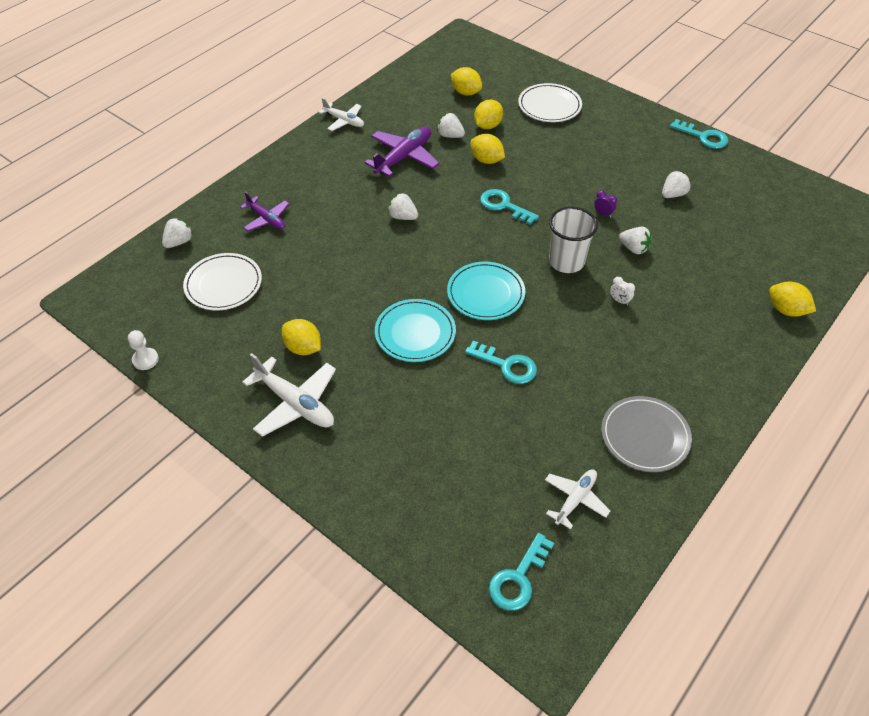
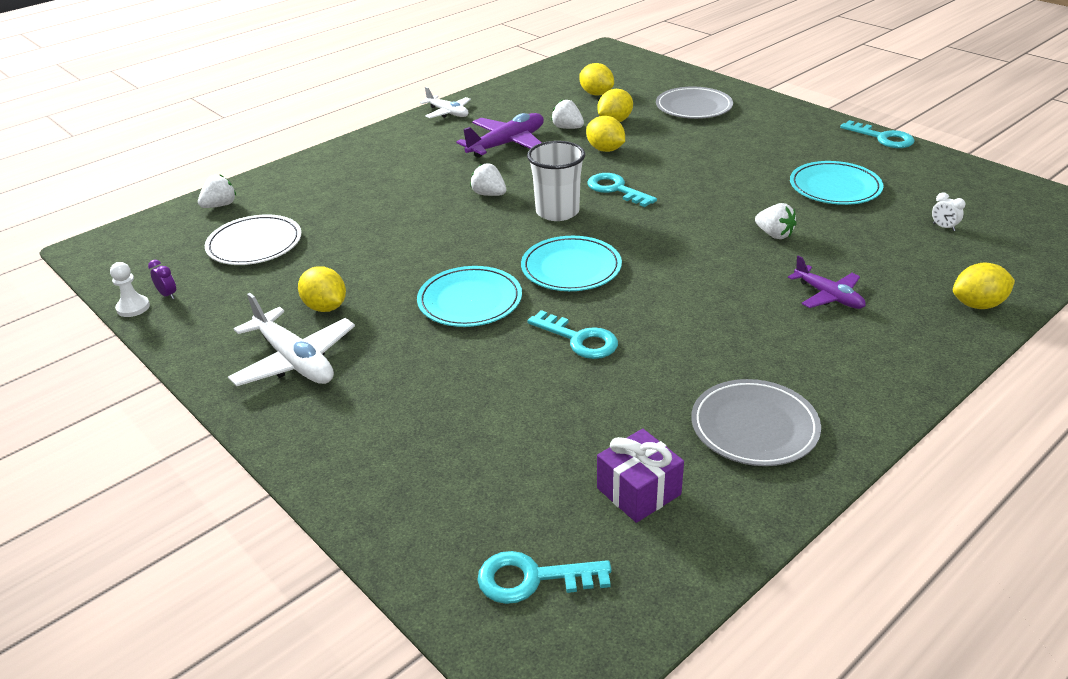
camera: 10 degrees right, 15 degrees down
purple plane [240,191,289,231] -> purple plane moved to [788,255,866,309]
turquoise key [489,533,554,611] -> turquoise key turned 45 degrees clockwise [477,551,612,604]
white plate [518,83,582,122] -> grey plate [656,87,733,119]
white plane [545,469,610,530] -> purple gift [597,429,684,523]
white cup [549,207,598,273] -> white cup moved to [527,141,585,221]
purple clock [594,190,617,217] -> purple clock moved to [148,260,176,299]
white clock [610,277,635,305] -> white clock moved to [932,192,965,231]
white strawberry [662,171,691,198] -> turquoise plate [790,161,884,205]
yellow lemon [769,282,816,317] -> yellow lemon turned 60 degrees counterclockwise [953,263,1015,309]

